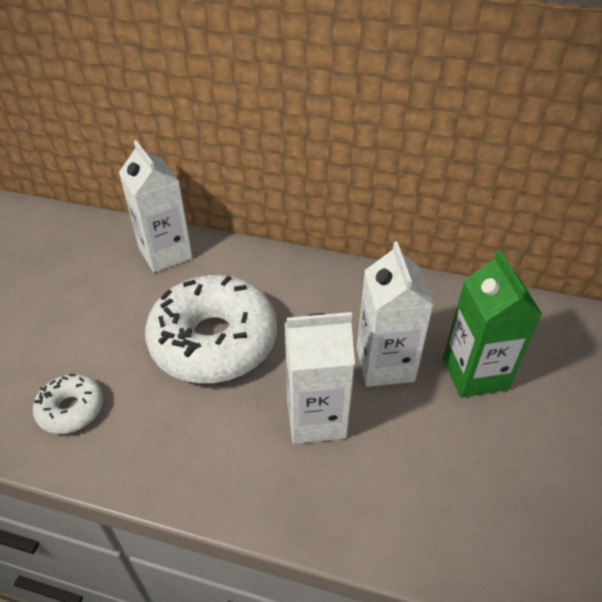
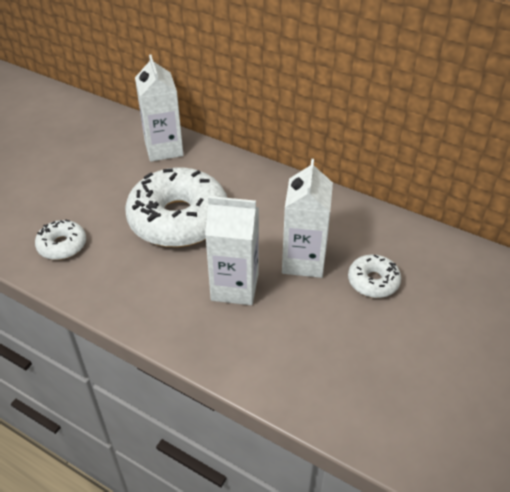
camera: 15 degrees right, 0 degrees up
green carton [443,250,542,398] -> white donut [348,254,401,298]

